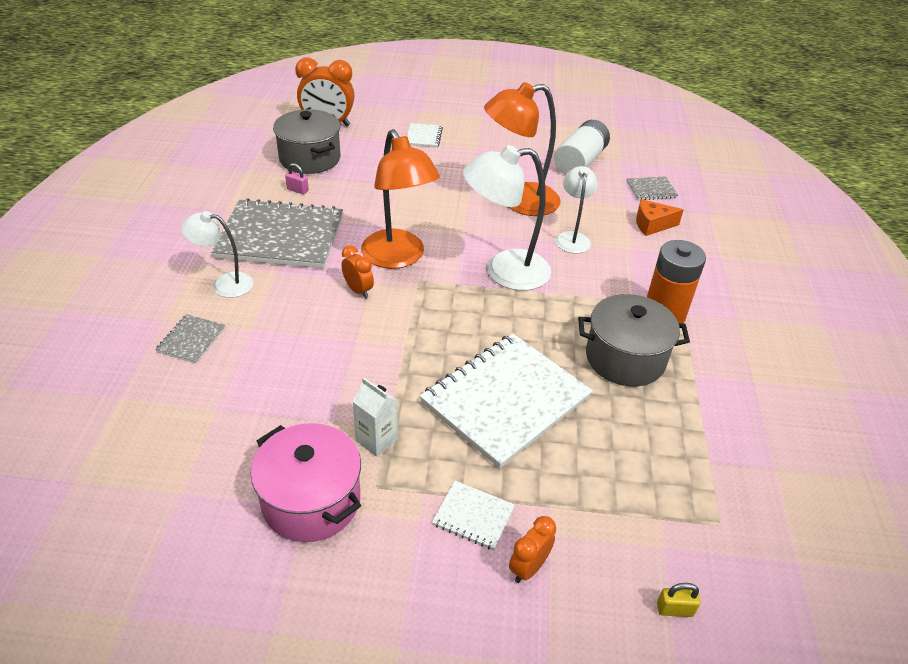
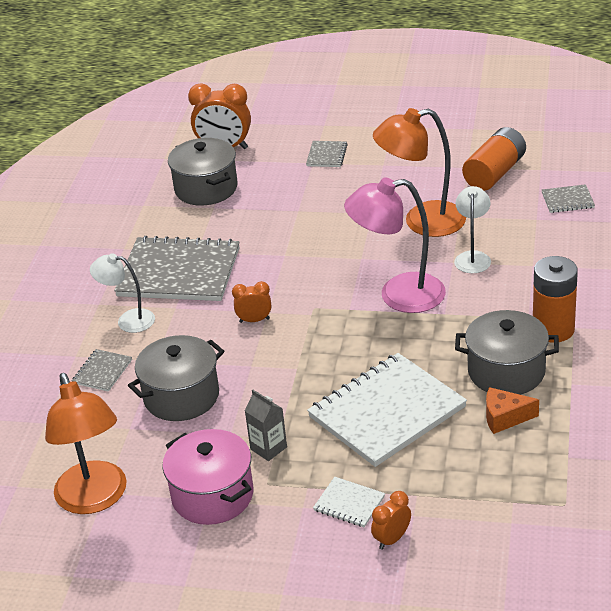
camera: 10 degrees right, 5 degrees down
pink padlock [285,163,309,195] -> none
orange clock [341,245,374,298] -> orange clock turned 60 degrees counterclockwise [232,281,271,323]
white carton [353,377,398,457] -> grey carton [245,390,287,461]
orange lamp [361,129,440,269] -> orange lamp moved to [45,373,127,514]
white notebook [407,123,443,148] -> grey notebook [306,141,348,167]
white lamp [463,145,551,291] -> pink lamp [344,177,446,313]
white battery [554,120,610,175] -> orange battery [462,127,526,191]
orange cheese [636,199,684,236] -> orange cheese moved to [486,387,539,434]
yellow padlock [657,583,701,617] -> none
none -> grey pot [128,335,224,421]

